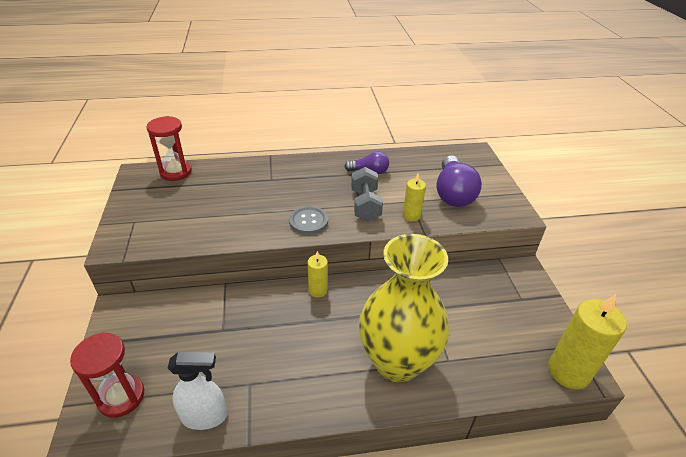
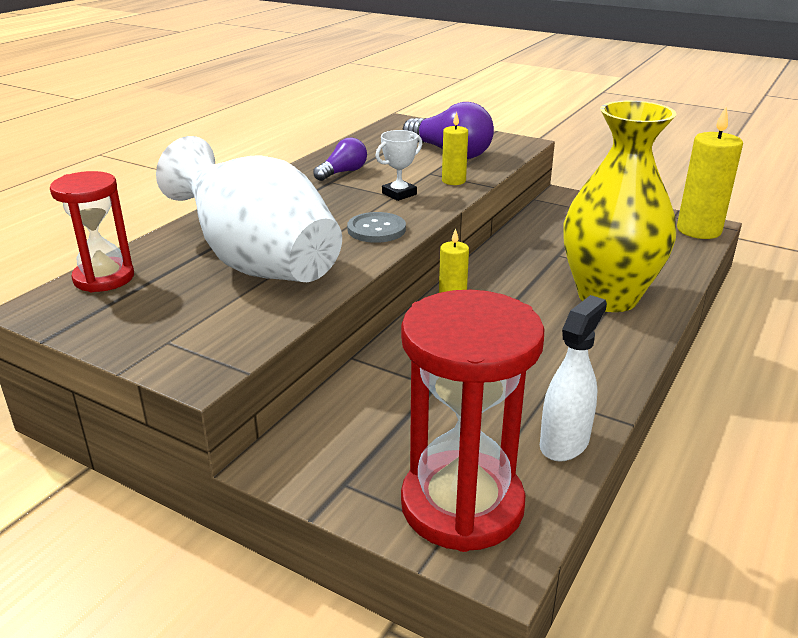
camera: 50 degrees left, 10 degrees down
red hourglass [70,332,144,418] -> red hourglass [401,290,544,552], size x1.63
grey dumbbell [351,167,383,221] -> white trophy [375,130,422,201]
none -> white vase [156,136,342,282]

